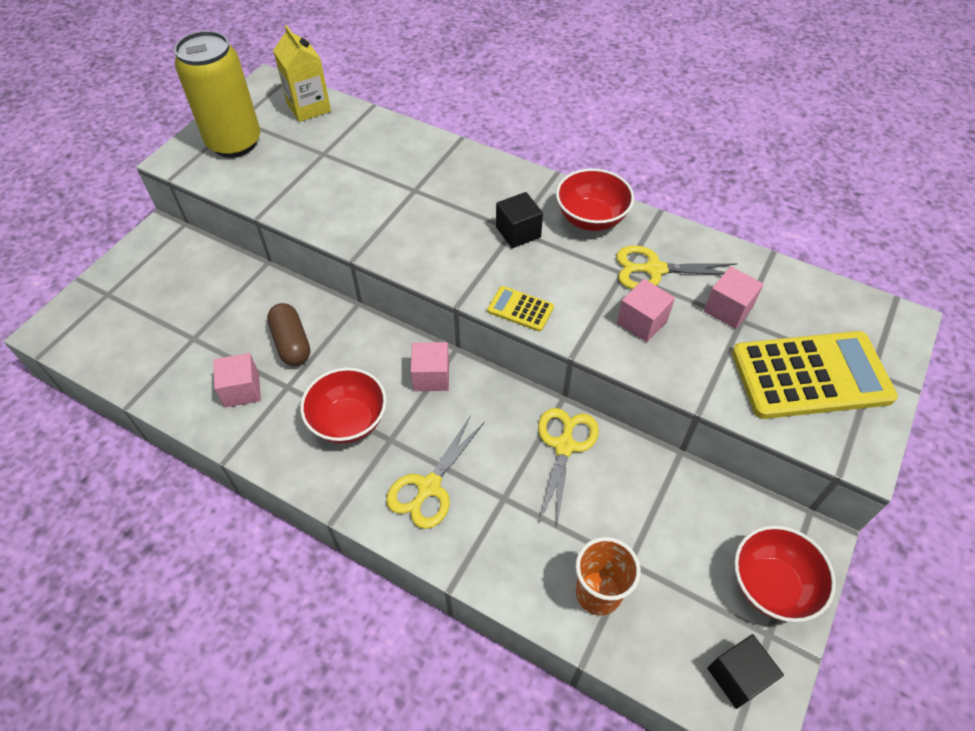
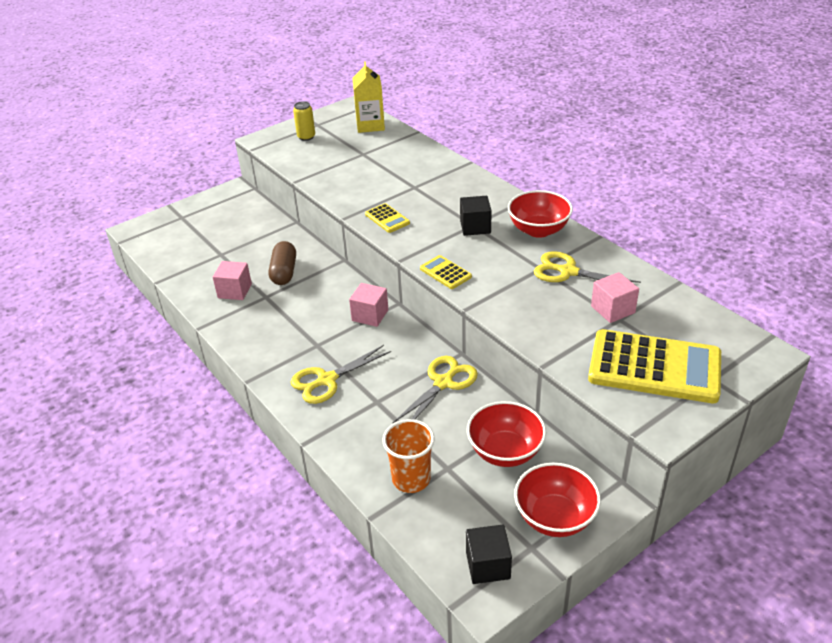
camera: 25 degrees right, 15 degrees down
yellow can [174,31,260,157] -> yellow can [293,101,315,141], size x0.43
red bowl [300,368,387,444] -> red bowl moved to [467,401,546,467]
pink cube [617,279,675,342] -> none
none -> yellow calculator [365,203,410,233]

